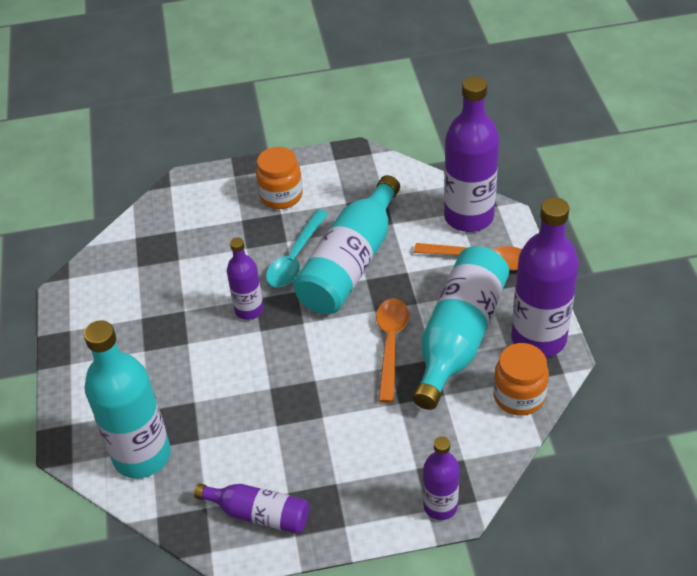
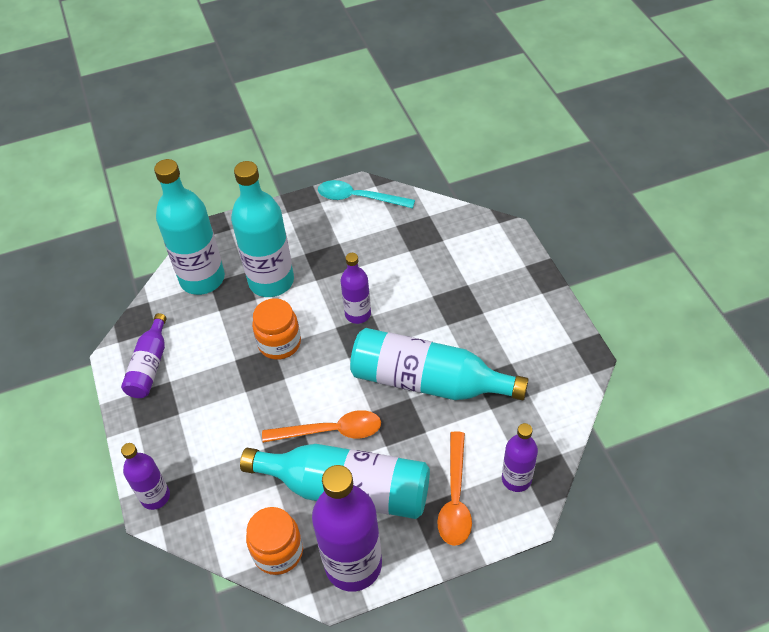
camera: 80 degrees right, 5 degrees up
orange jar [256,147,303,209] -> orange jar moved to [252,298,301,360]
turquoise spoon [266,210,328,287] -> turquoise spoon moved to [318,180,415,208]
purple bottle [444,76,499,232] -> purple bottle [502,423,538,492], size x0.55
none -> turquoise bottle [231,161,294,297]

